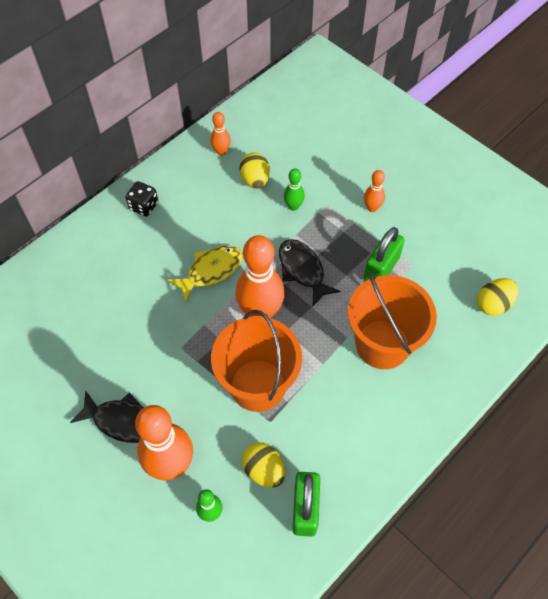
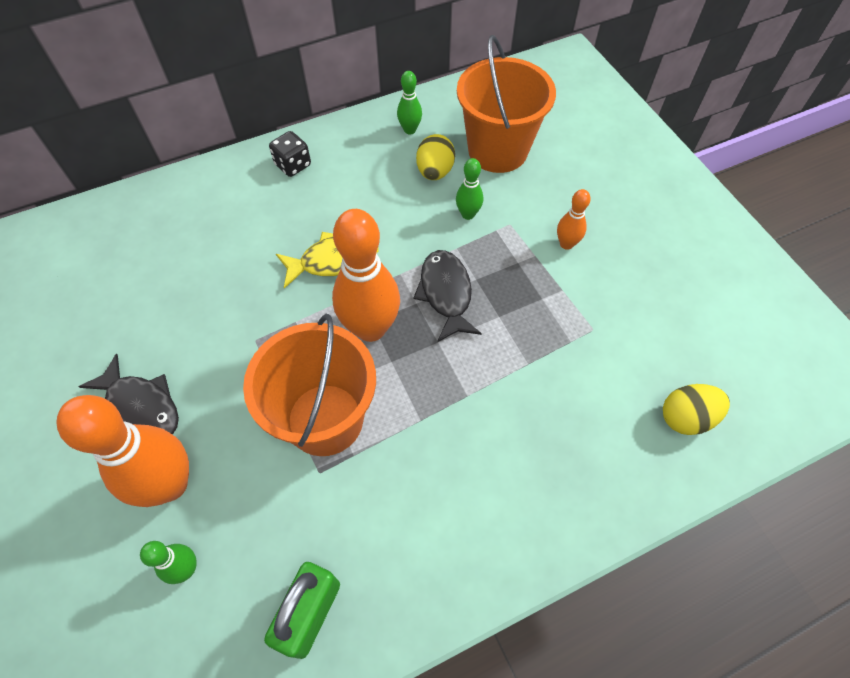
camera: 20 degrees right, 0 degrees up
orange bowling pin [210,112,231,156] -> green bowling pin [397,71,422,134]
yellow egg [242,442,285,488] -> none
orange bucket [348,273,437,369] -> orange bucket moved to [457,35,556,173]
green padlock [364,227,405,281] -> none

